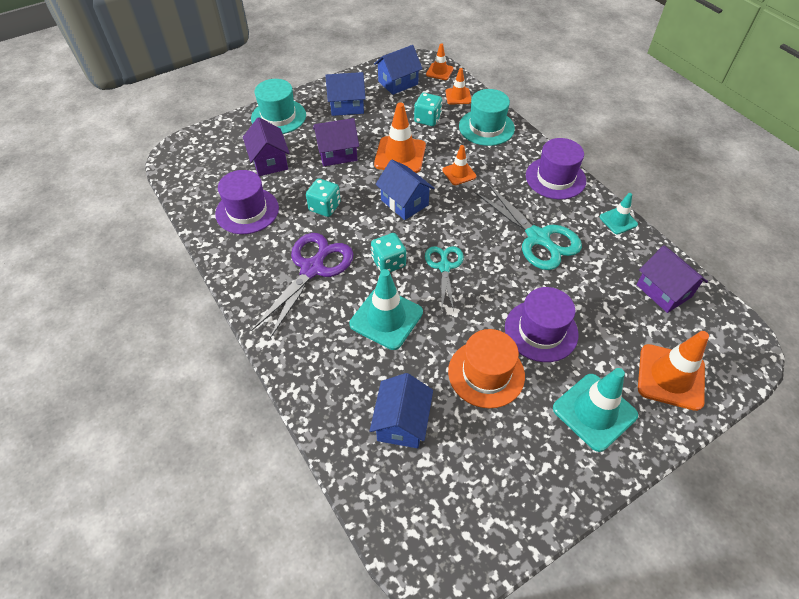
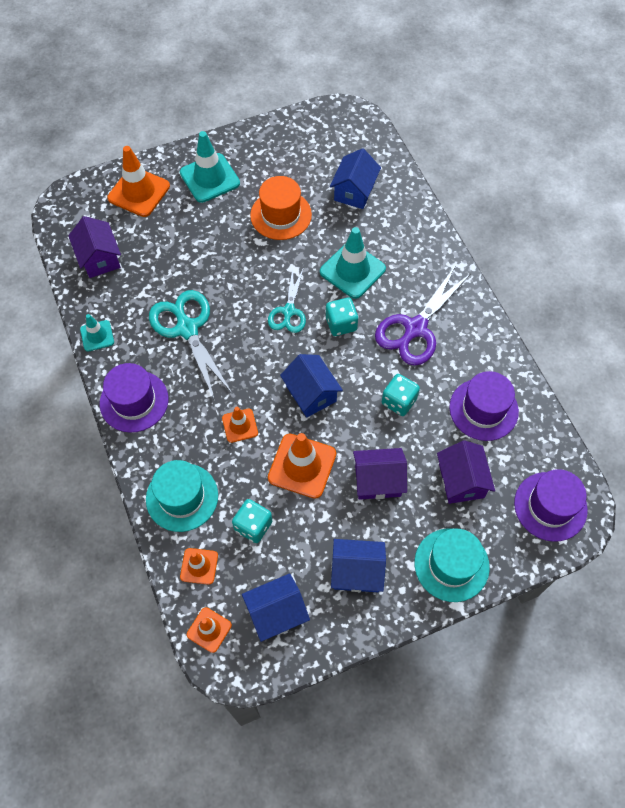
camera: 170 degrees left, 10 degrees up
purple hat [505,287,578,362] -> purple hat moved to [514,469,588,542]

